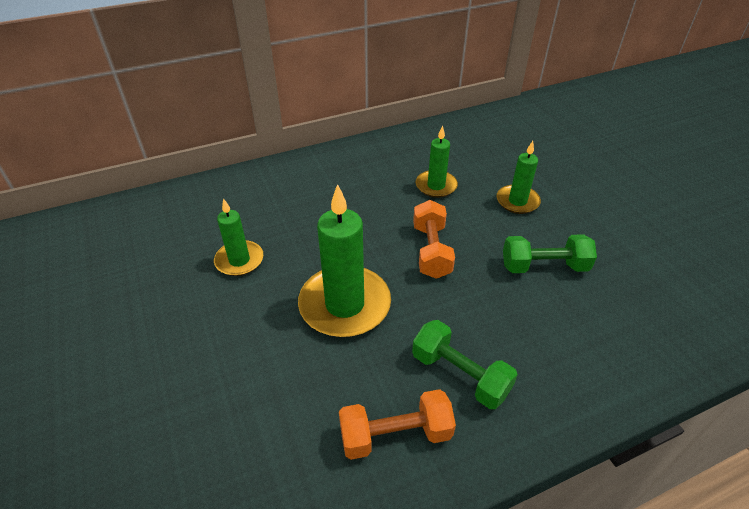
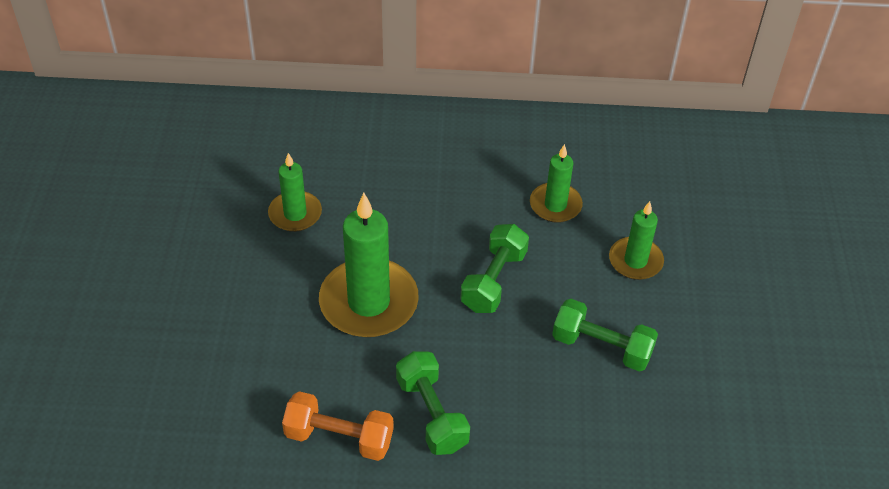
camera: 25 degrees right, 5 degrees up
orange dumbbell [413,200,455,279] -> green dumbbell [460,224,529,313]

